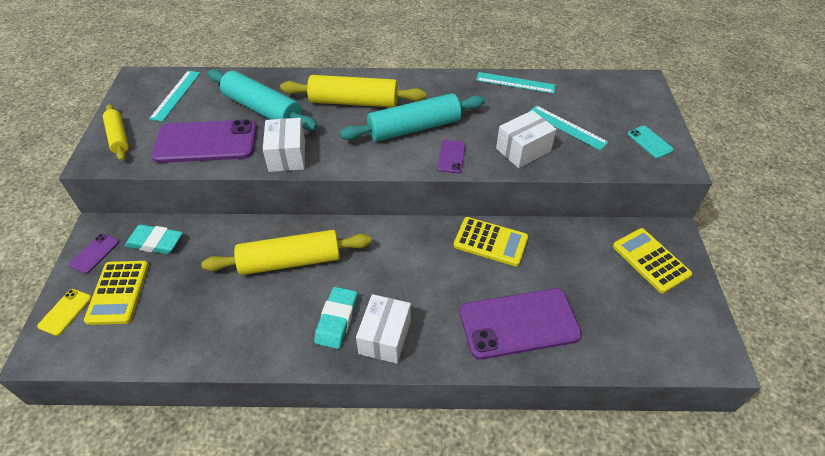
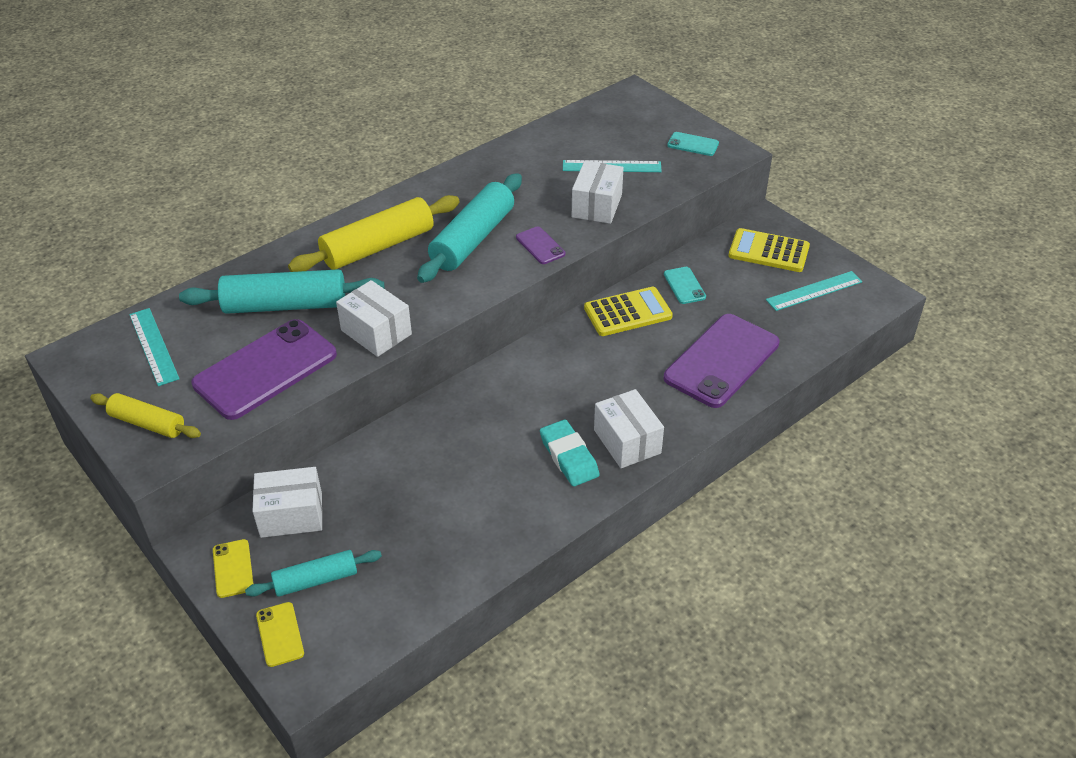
camera: 40 degrees left, 5 degrees down
purple phone [69,233,119,274] -> yellow phone [213,539,253,598]
yellow calculator [84,261,149,325] -> turquoise rolling pin [245,550,382,597]
turquoise eraser [124,224,183,254] -> white box [252,467,322,538]
yellow rolling pin [201,230,372,275] -> none
turquoise ruler [476,72,556,94] -> turquoise ruler moved to [766,271,862,311]
none -> turquoise phone [664,267,706,304]

